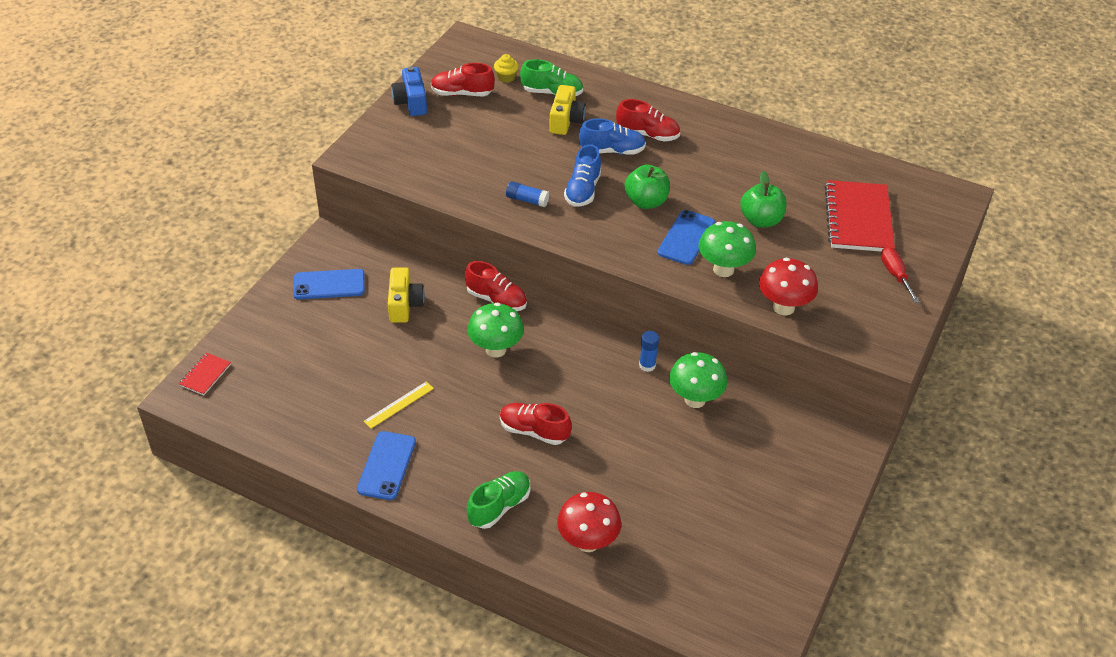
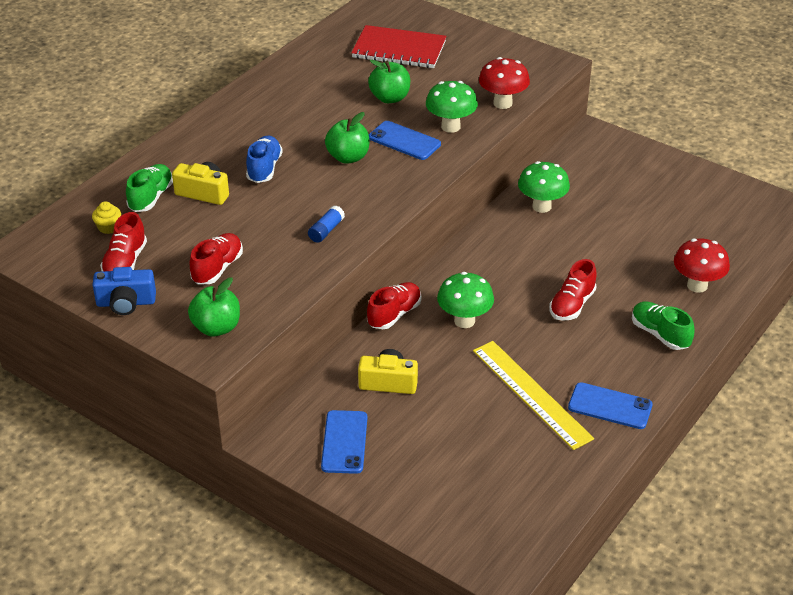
camera: 80 degrees left, 5 degrees down
red notebook [179,353,231,395] -> none
yellow ruler [364,381,434,429] -> yellow ruler [473,341,594,450], size x2.03
blue shoe [564,144,602,207] -> none
red shoe [616,99,680,142] -> red shoe moved to [189,233,243,284]
blue glue stick [639,331,659,372] -> none
red screwdriver [881,247,919,303] -> none
none -> green apple [188,278,240,337]

